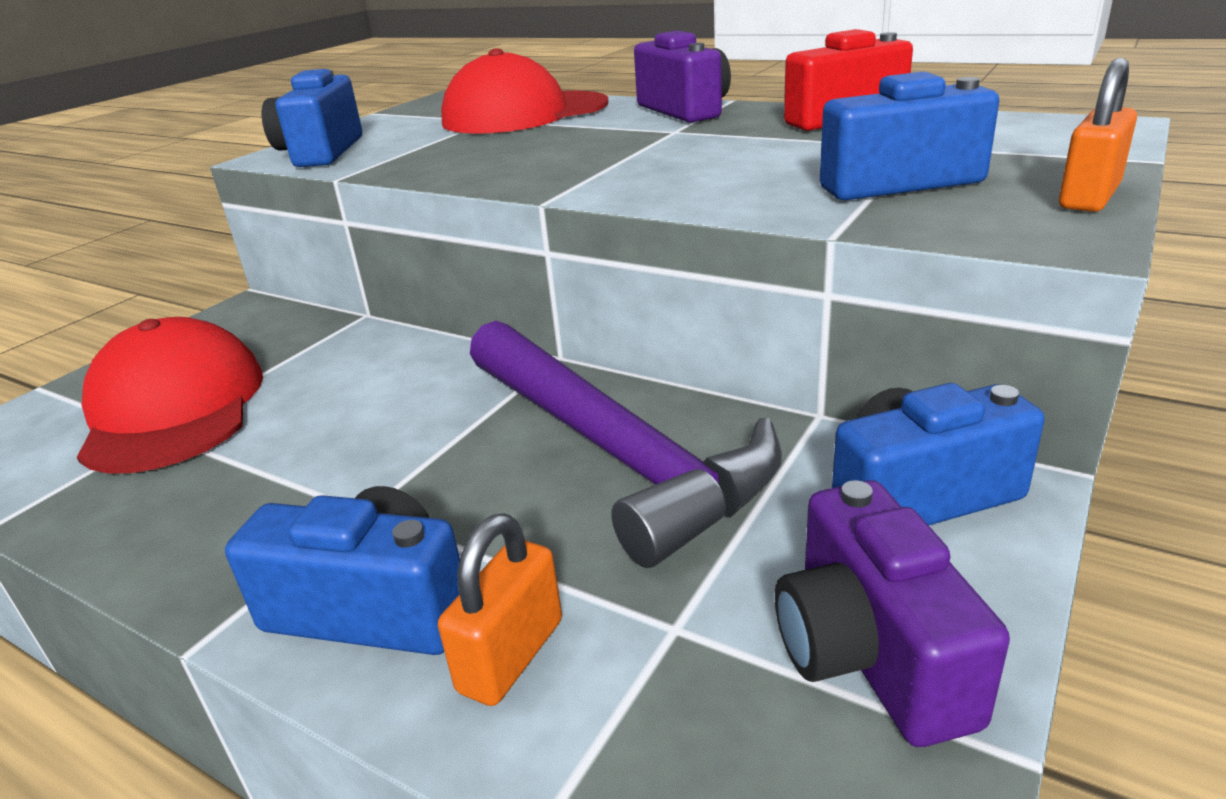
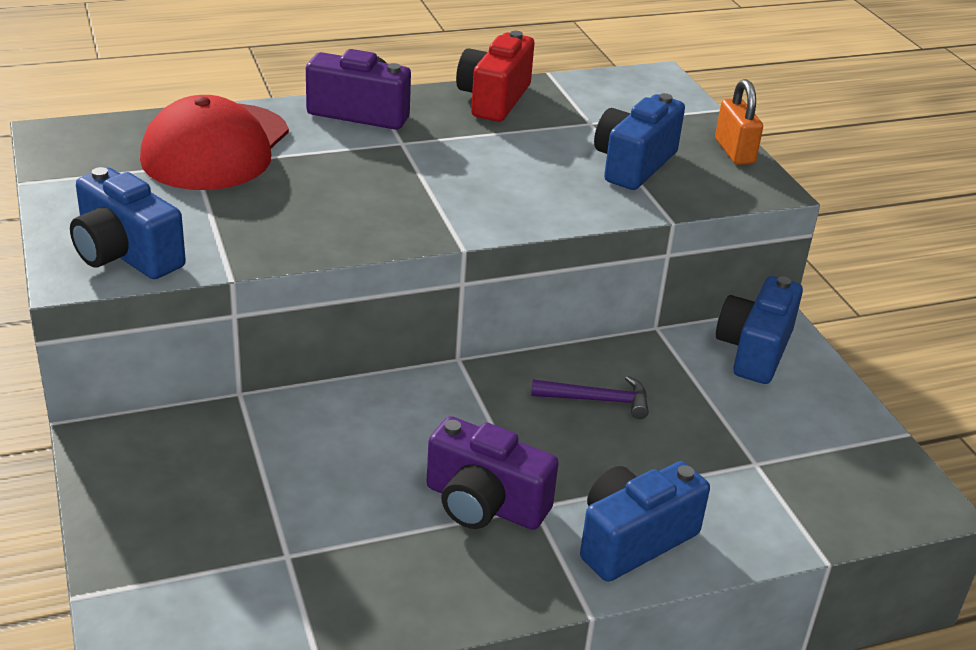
camera: 55 degrees left, 5 degrees up
red cap [77,317,263,473] -> none
orange padlock [438,513,562,706] -> none
purple hammer [470,321,782,568] -> purple hammer [531,376,649,419], size x0.41
purple camera [775,480,1010,747] -> purple camera moved to [426,416,559,530]

